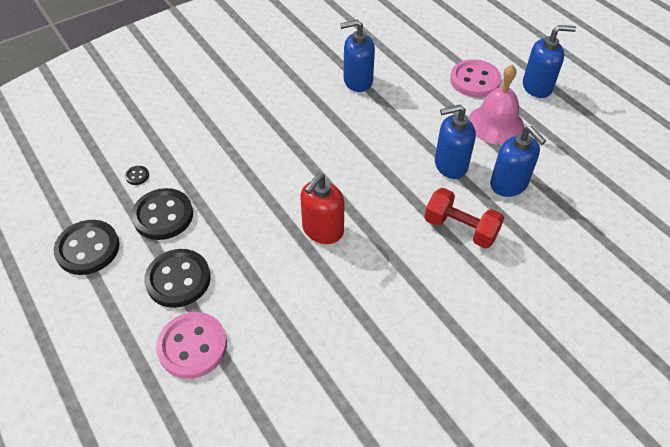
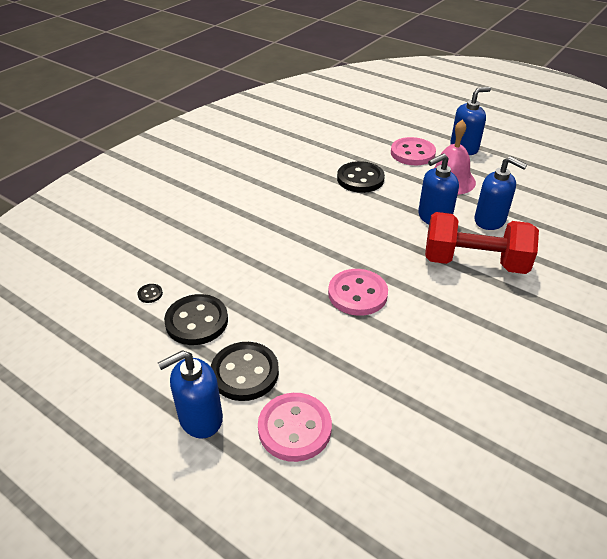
camera: 20 degrees left, 10 degrees down
black button [54,220,120,275] -> black button moved to [337,161,385,193]
red soap dispenser [300,174,345,244] -> pink button [328,269,388,316]
blue soap dispenser [340,20,375,92] -> blue soap dispenser moved to [158,350,223,439]
red dumbbell [424,188,504,249] -> red dumbbell [425,212,539,274], size x1.52

